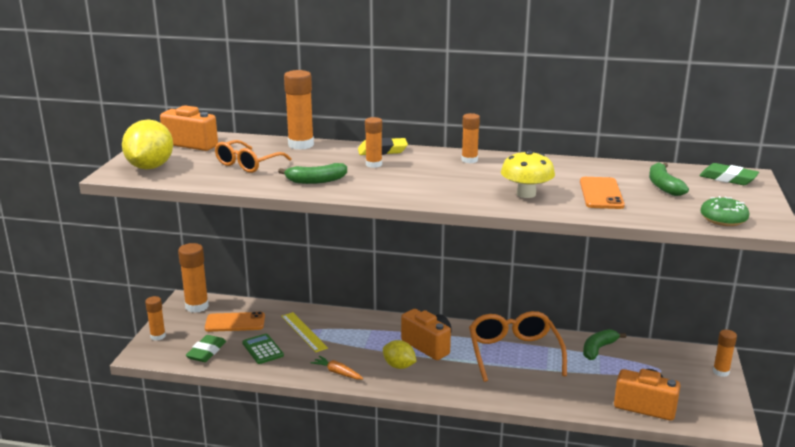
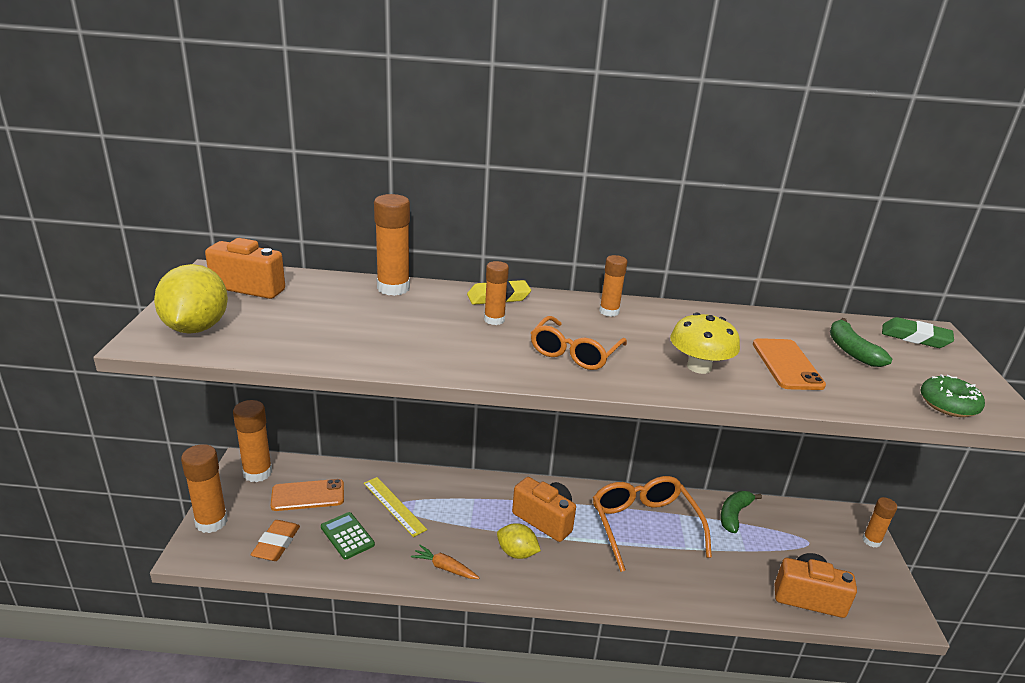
camera: 10 degrees left, 5 degrees up
orange glue stick [145,296,166,341] -> orange glue stick [181,444,228,533], size x1.64
green eraser [186,335,226,362] -> orange eraser [251,520,300,561]
orange glasses [215,140,292,173] -> orange glasses moved to [531,316,627,370]
green banana [278,163,347,184] -> none

